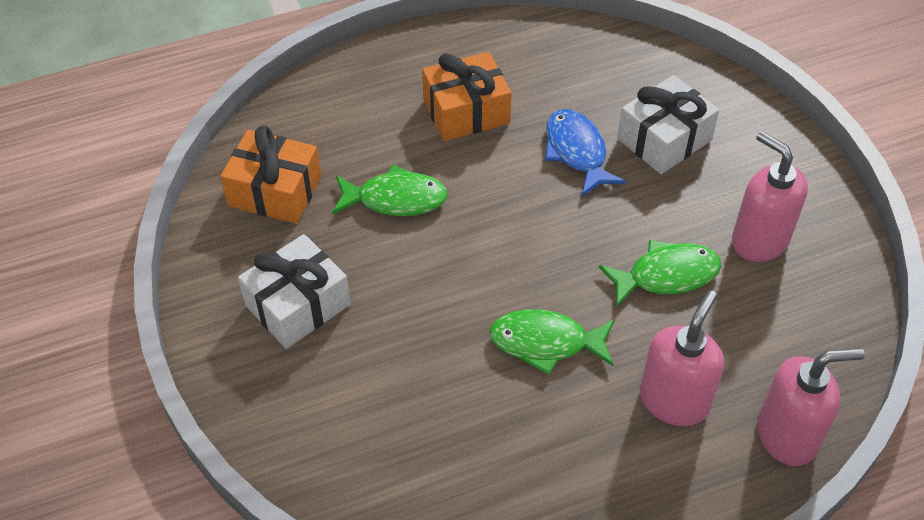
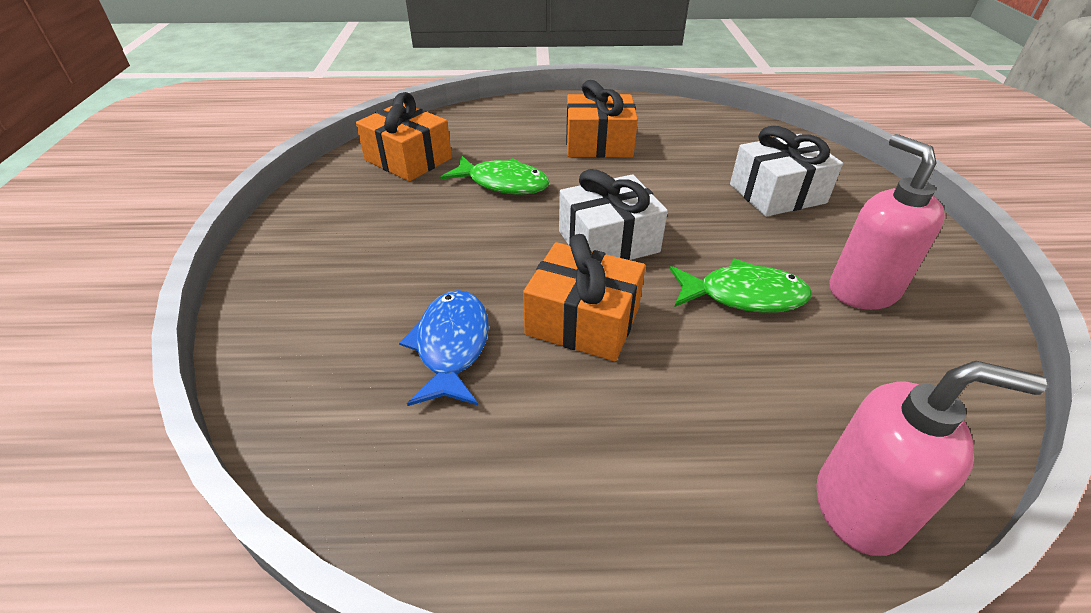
camera: 20 degrees right, 10 degrees down
white gift [238,234,351,349] -> white gift moved to [559,169,668,260]
green fish [489,309,615,375] -> orange gift [523,234,645,361]
blue fish [545,109,626,196] -> blue fish moved to [399,290,489,406]
pink soap dispenser [640,290,724,426] -> none

